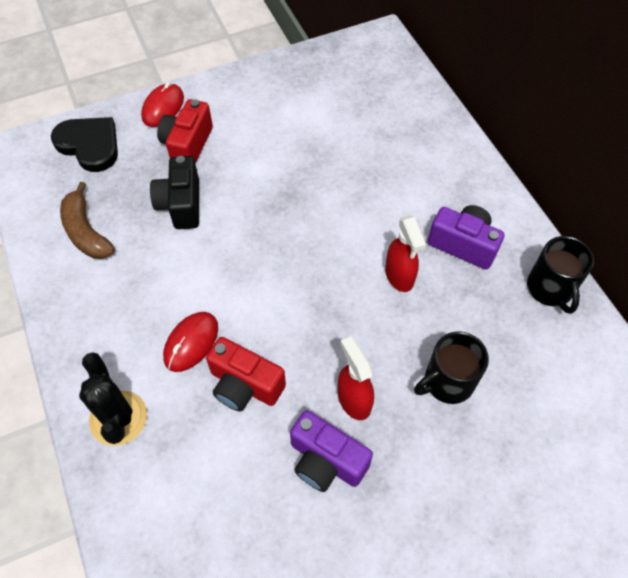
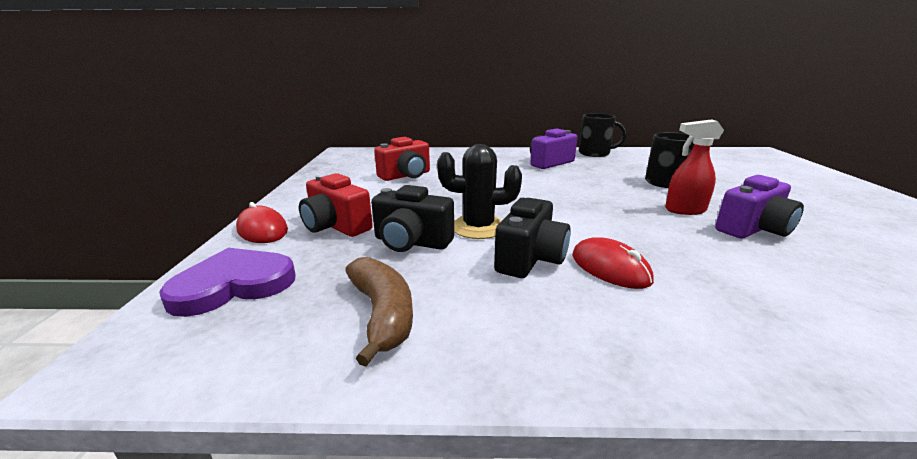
camera: 65 degrees left, 35 degrees down
black heart [51,117,118,172] -> purple heart [159,248,296,317]
brown banana [60,182,115,259] -> brown banana turned 105 degrees counterclockwise [345,257,413,367]
black cactus [79,352,147,446] -> black cactus moved to [437,144,522,239]
red camera [206,337,286,412] -> red camera moved to [374,137,430,181]
red spray bottle [385,215,426,292] -> none
none -> black camera [494,198,571,278]

